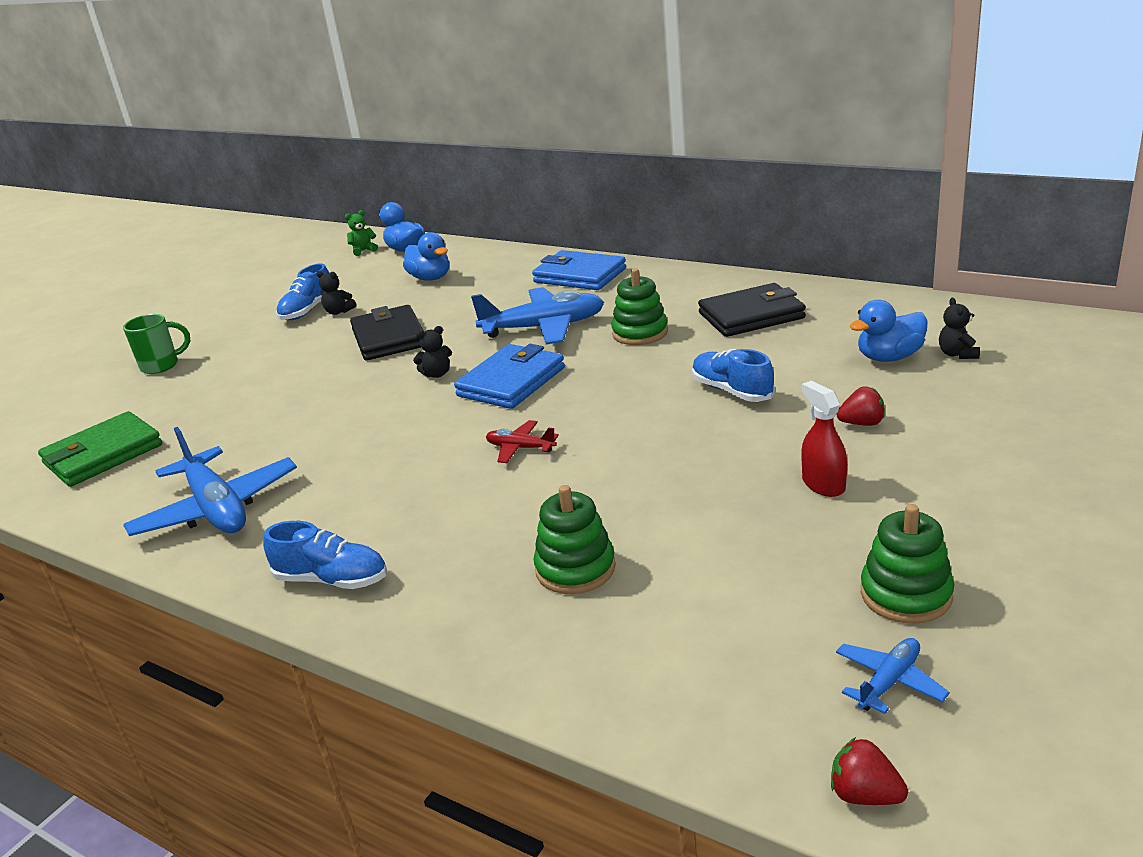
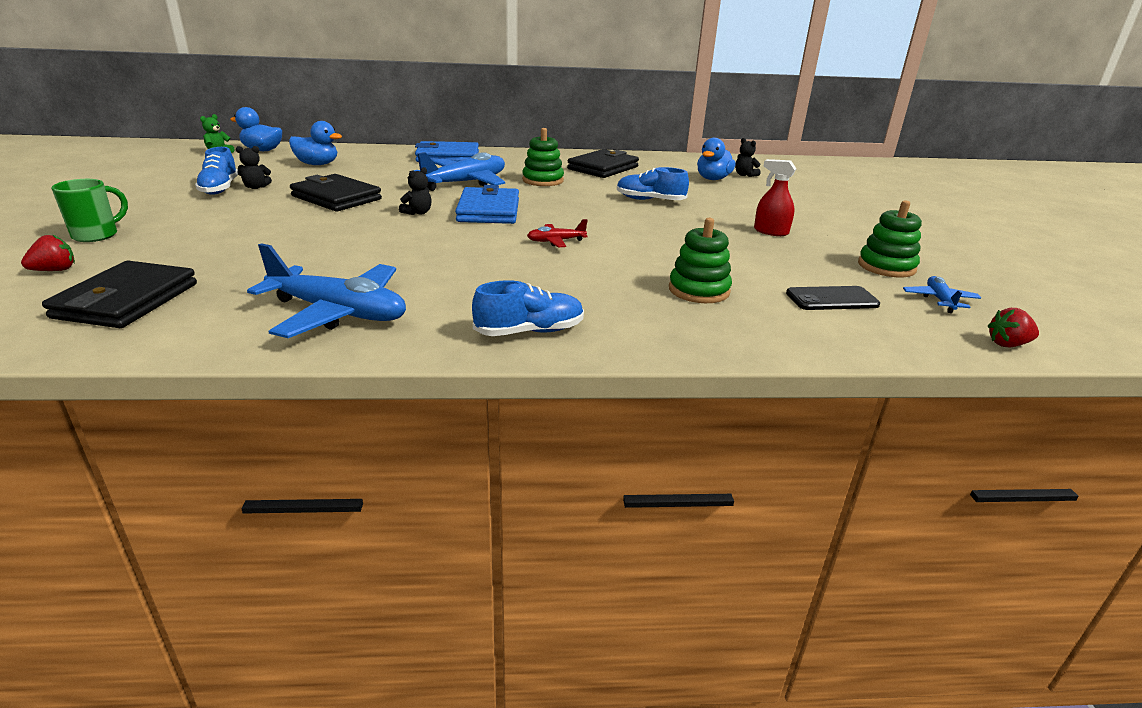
camera: 40 degrees left, 0 degrees up
green wallet [38,411,162,487] -> black wallet [42,261,197,328]
red strawberry [836,387,885,426] -> red strawberry moved to [21,235,75,271]
none -> black phone [786,286,880,310]

